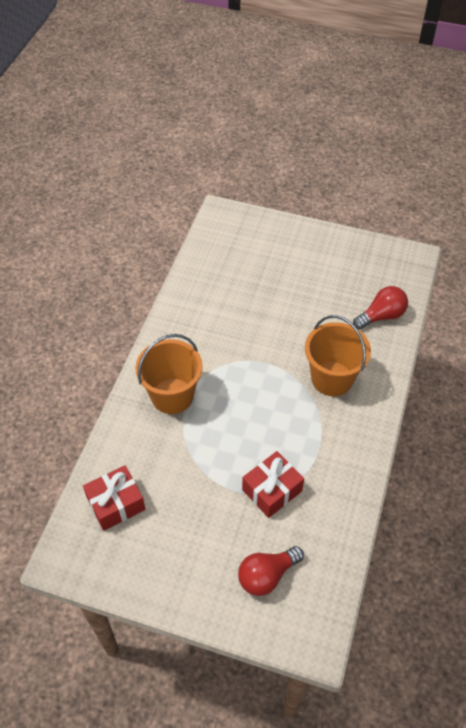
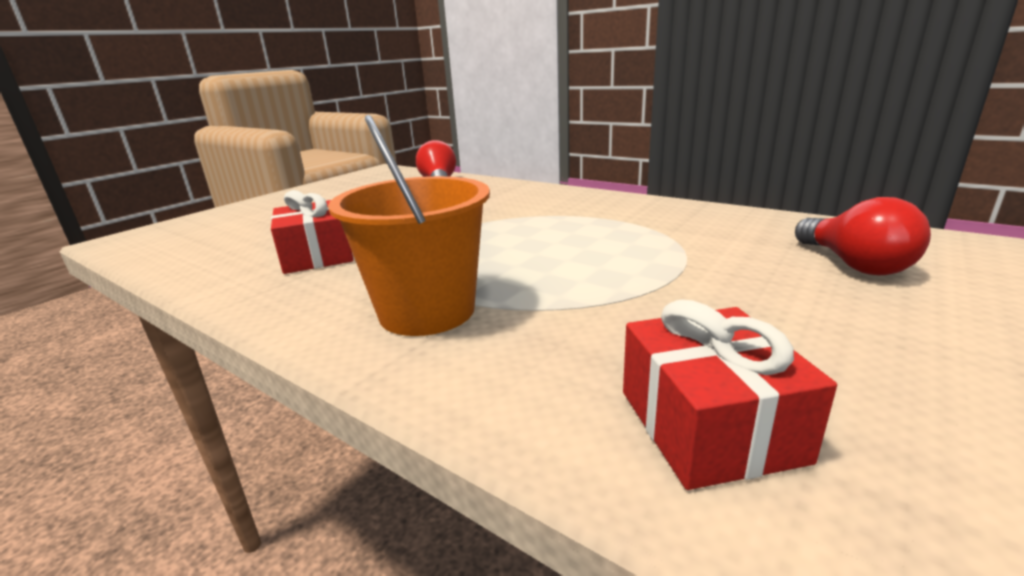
camera: 70 degrees left, 30 degrees down
red gift [242,451,304,518] -> red gift moved to [271,190,353,274]
orange bucket [305,315,371,396] -> none

